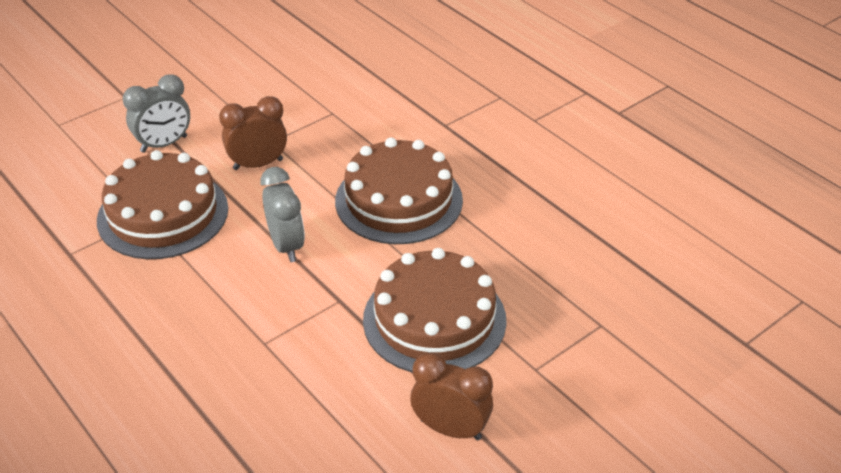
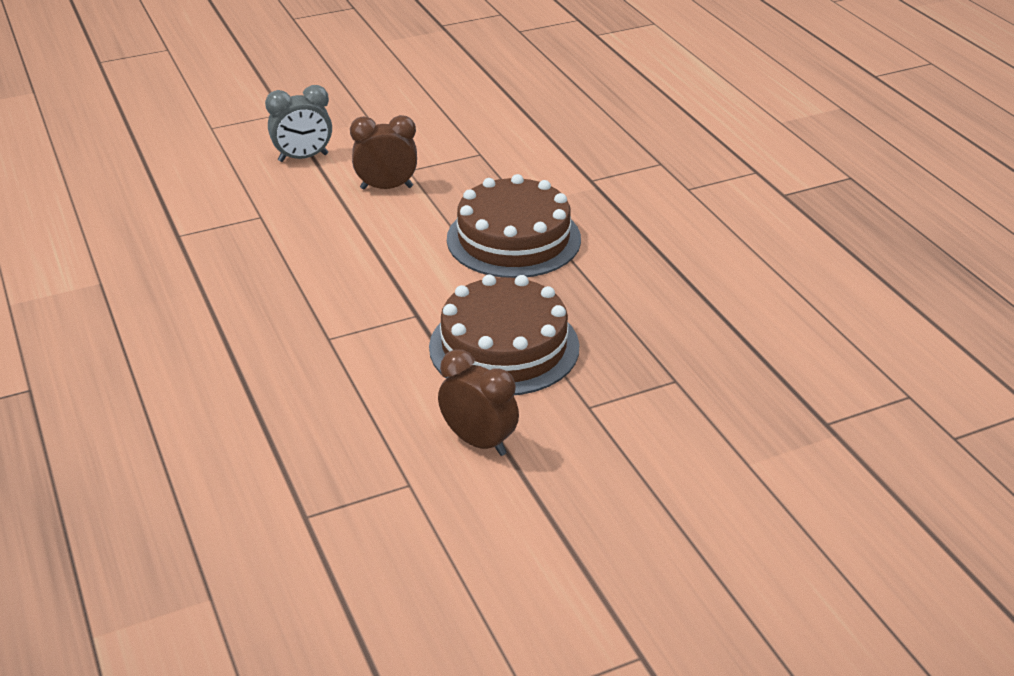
camera: 15 degrees right, 5 degrees down
brown cake [97,150,228,259] -> none
grey clock [260,167,305,262] -> none

